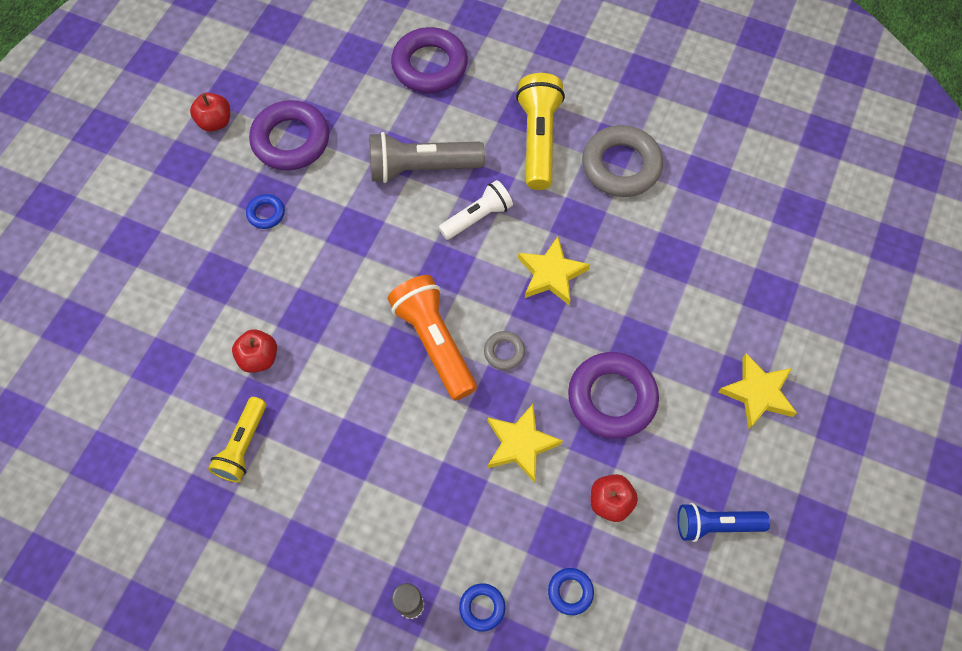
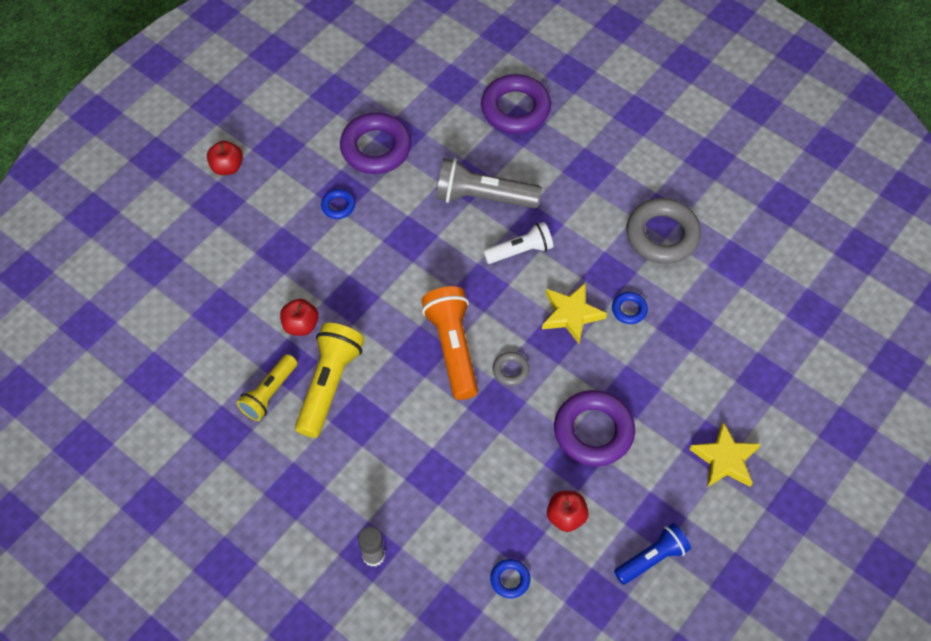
camera: 15 degrees right, 5 degrees down
red apple [190,93,230,132] -> red apple moved to [207,141,243,175]
blue ring [459,583,505,632] -> blue ring moved to [612,292,648,324]
yellow star [488,404,563,483] -> none
yellow flashlight [516,73,565,190] -> yellow flashlight moved to [295,323,364,438]
blue flashlight [677,503,770,542] -> blue flashlight turned 135 degrees clockwise [614,523,691,585]

